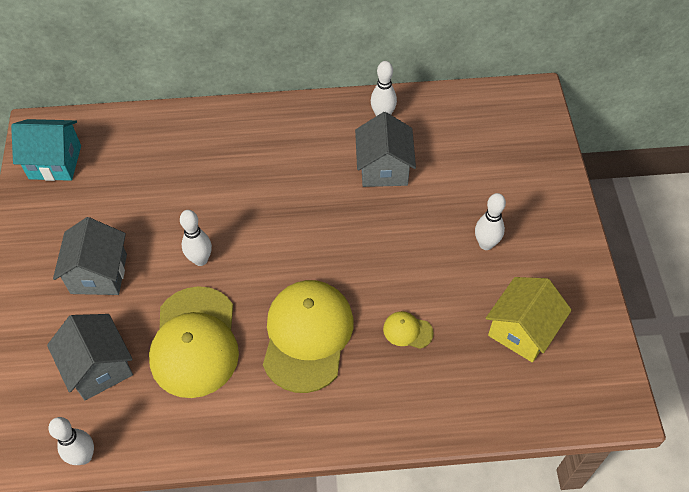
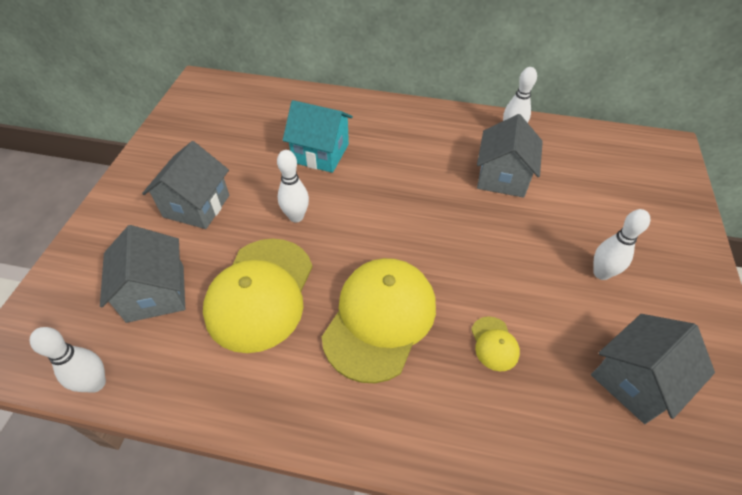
camera: 15 degrees right, 5 degrees down
turquoise house [11,119,81,181] -> turquoise house moved to [283,100,353,173]
yellow cap [383,311,434,349] -> yellow cap turned 135 degrees counterclockwise [471,316,520,371]
yellow house [486,277,572,362] -> grey house [591,314,715,424]

